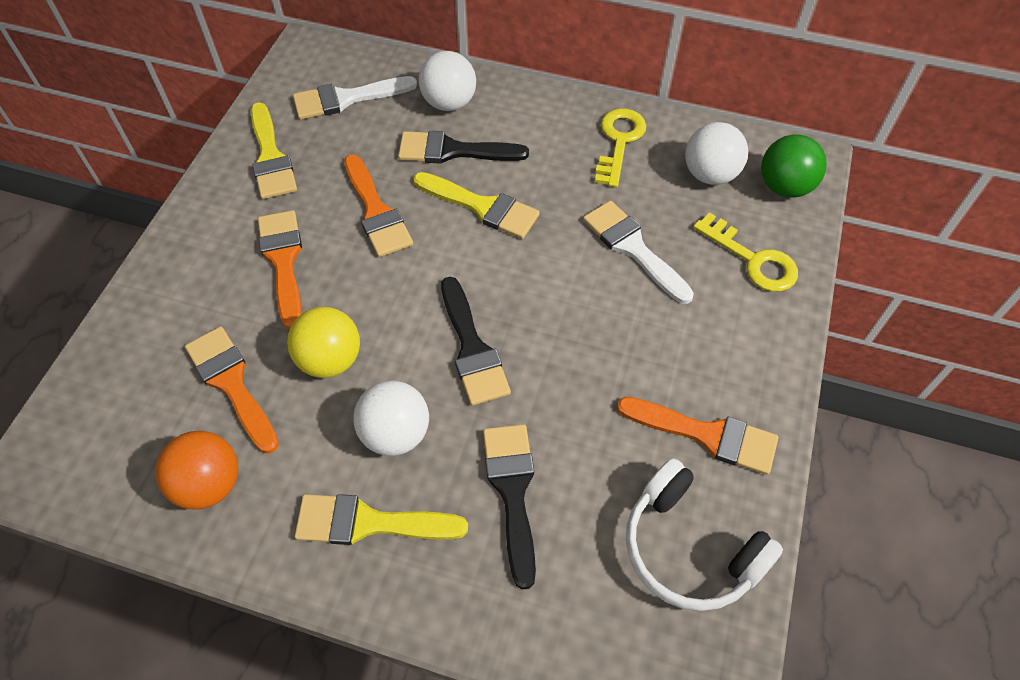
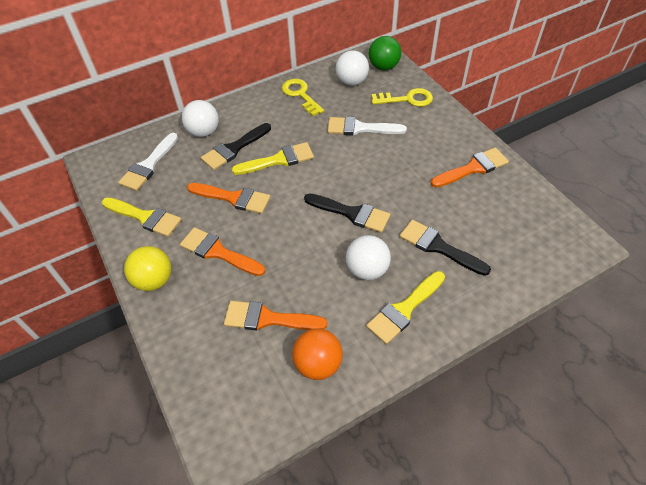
camera: 45 degrees left, 5 degrees down
yellow ball [287,307,360,378] -> yellow ball moved to [124,246,171,291]
white headphones [626,458,783,611] -> none

